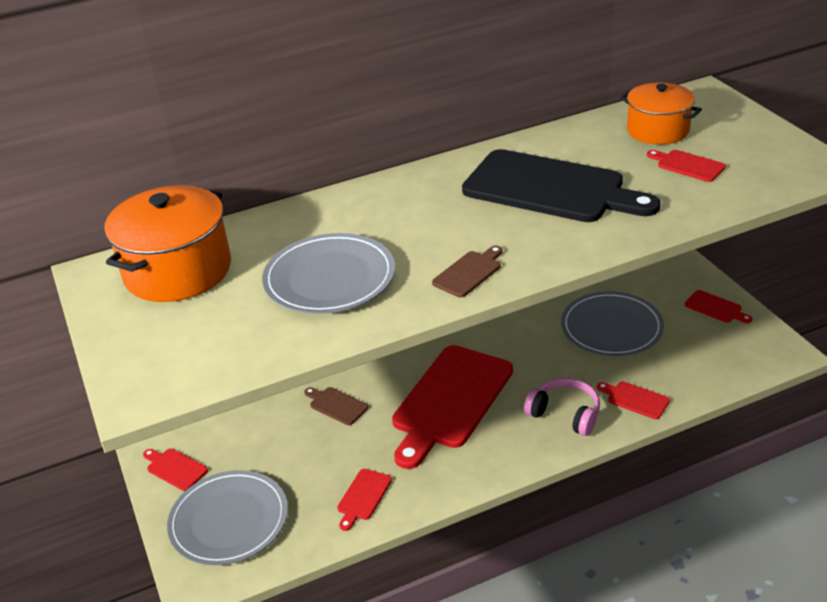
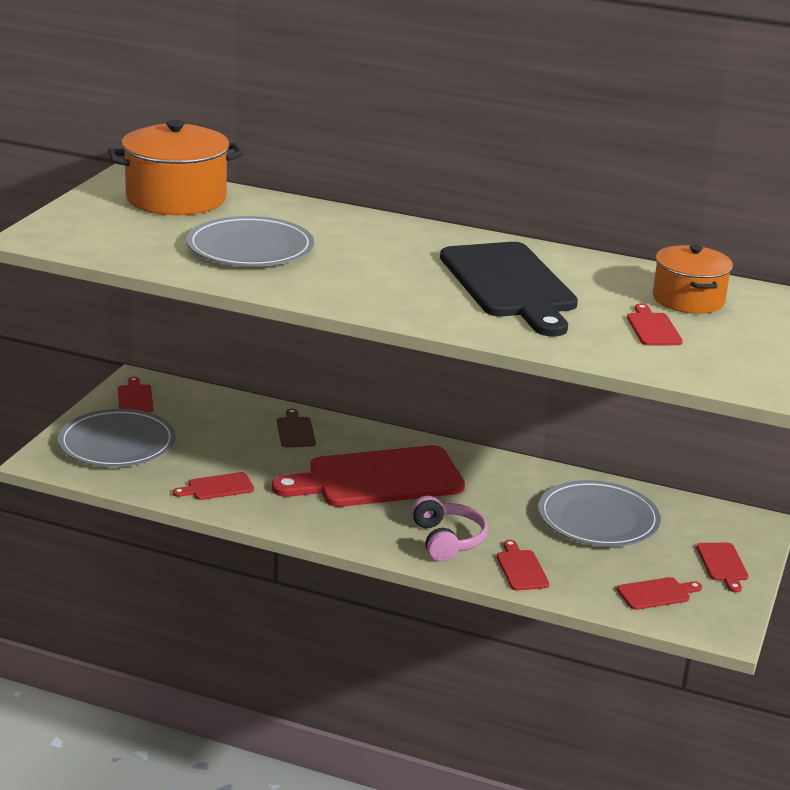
camera: 40 degrees right, 10 degrees down
brown cutting board [432,246,503,297] -> none
none -> red cutting board [617,577,702,610]

